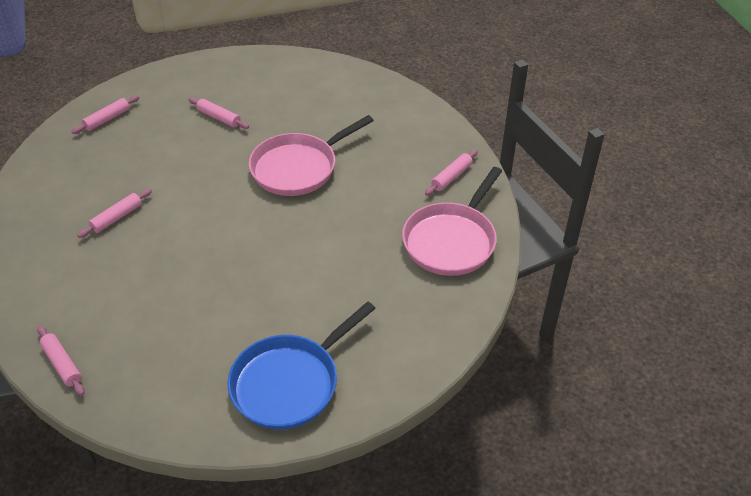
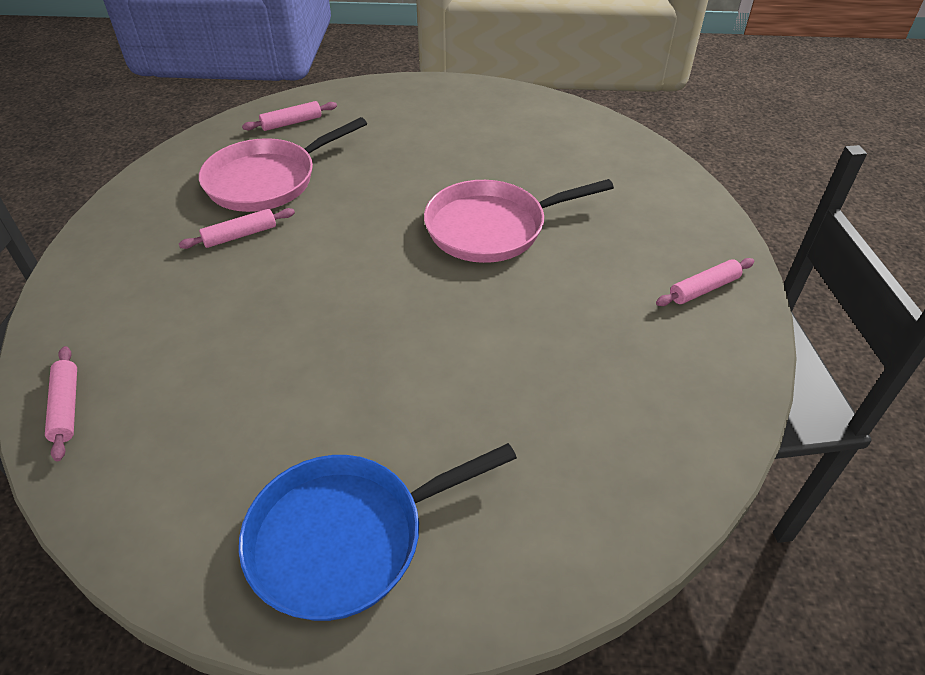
camera: 20 degrees right, 0 degrees up
pink rolling pin [189,97,249,129] -> none
pink pan [402,167,502,276] -> pink pan moved to [199,117,367,212]

